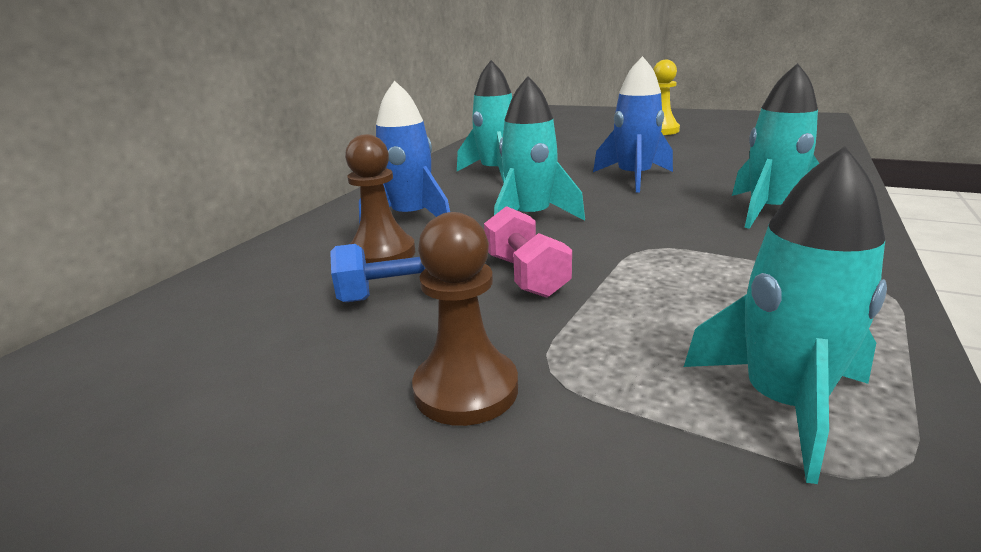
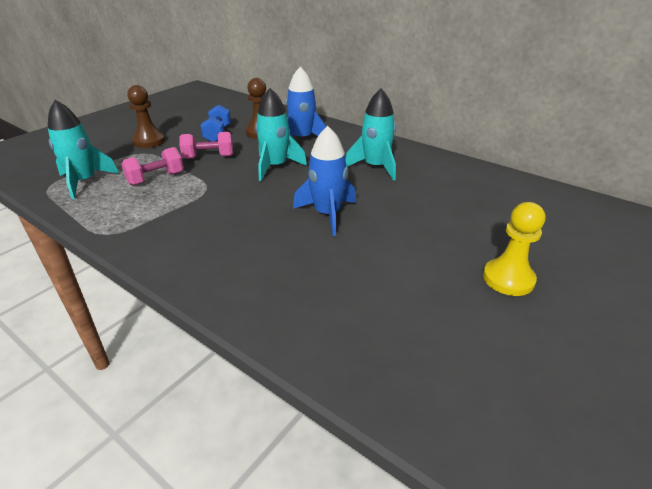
camera: 100 degrees right, 10 degrees up
turquoise rocket [732,63,819,229] -> none
none -> pink dumbbell [121,147,184,186]

